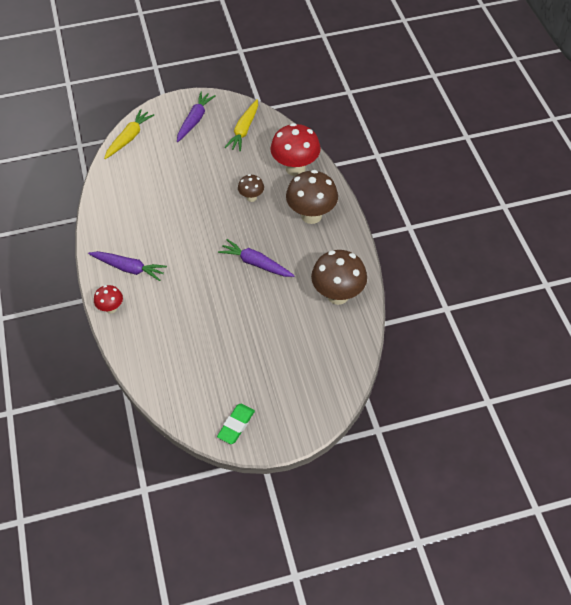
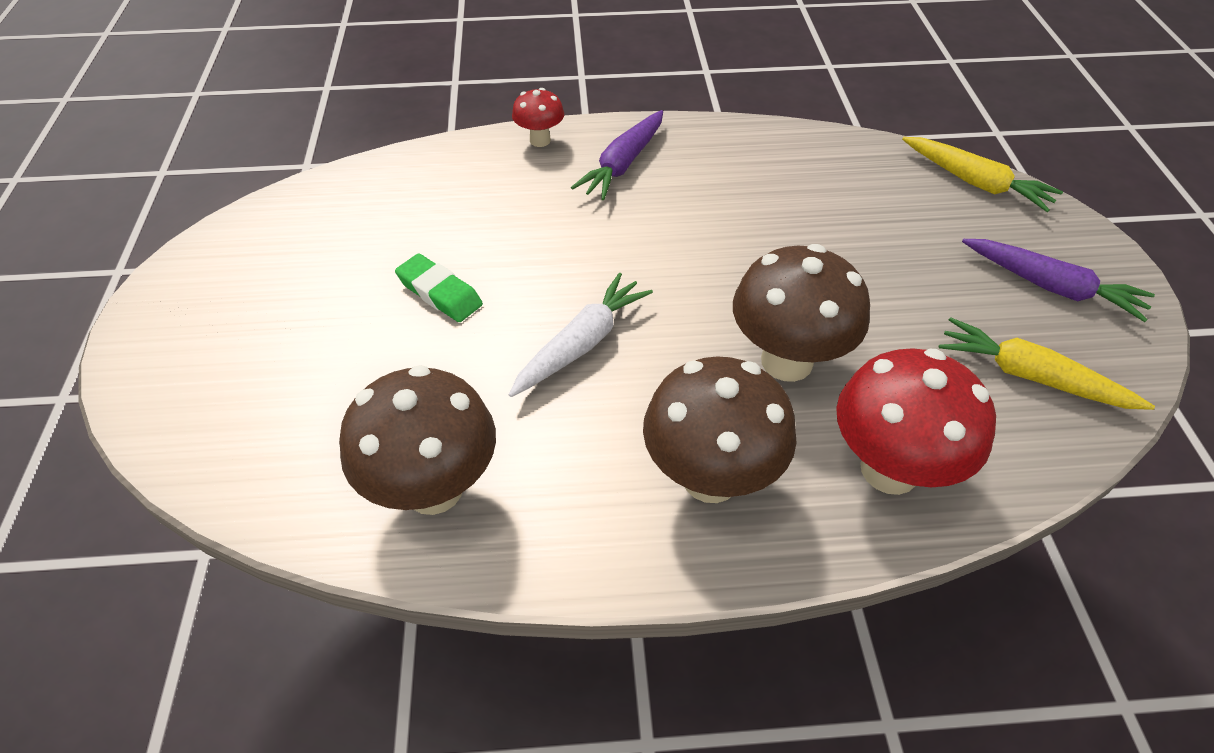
camera: 100 degrees right, 5 degrees down
green eraser [217,404,255,444] -> green eraser moved to [395,254,483,322]
purple carrot [218,239,295,277] -> white carrot [509,272,653,397]
brown mushroom [238,174,264,202] -> brown mushroom [733,244,870,382], size x1.91

